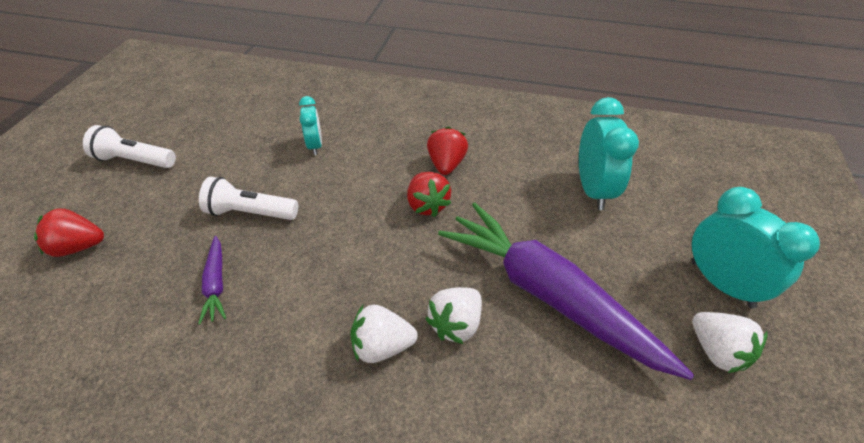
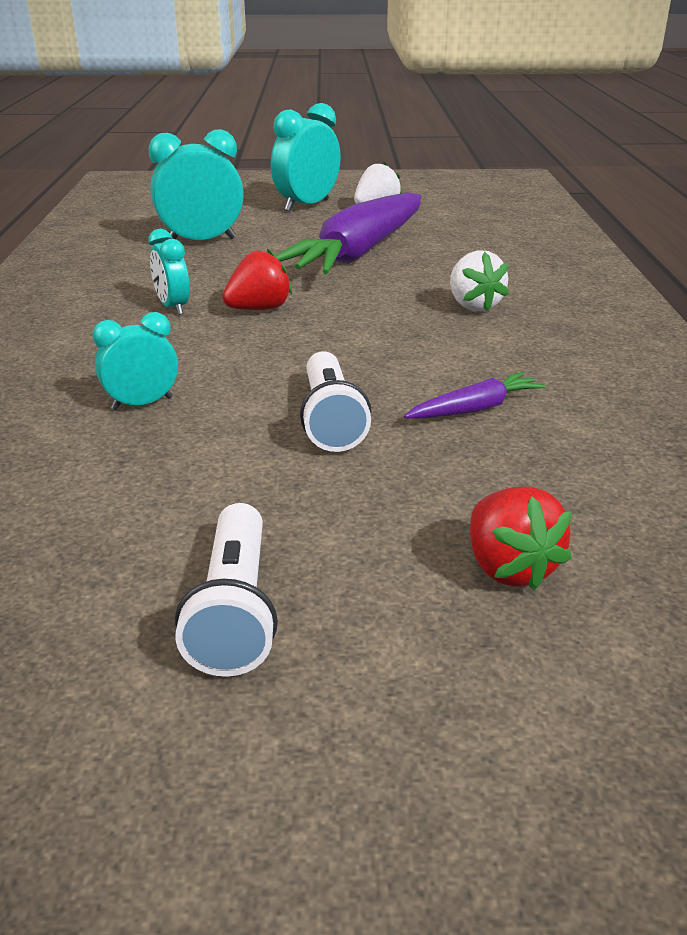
camera: 105 degrees left, 15 degrees down
white strawberry [425,287,482,344] -> none
red strawberry [427,126,468,175] -> turquoise clock [148,229,190,315]

